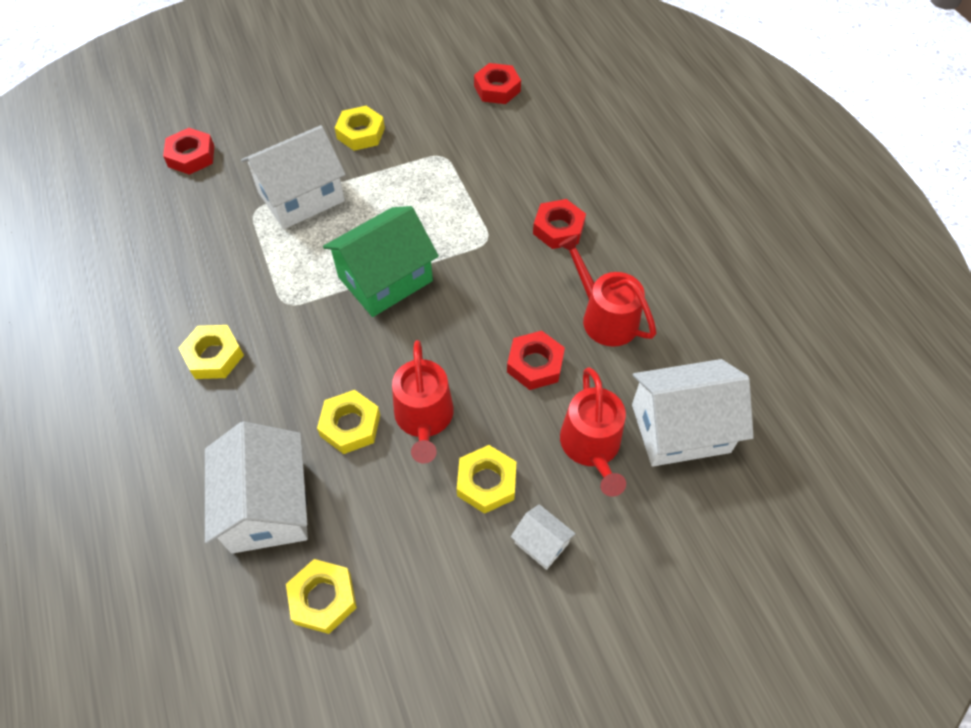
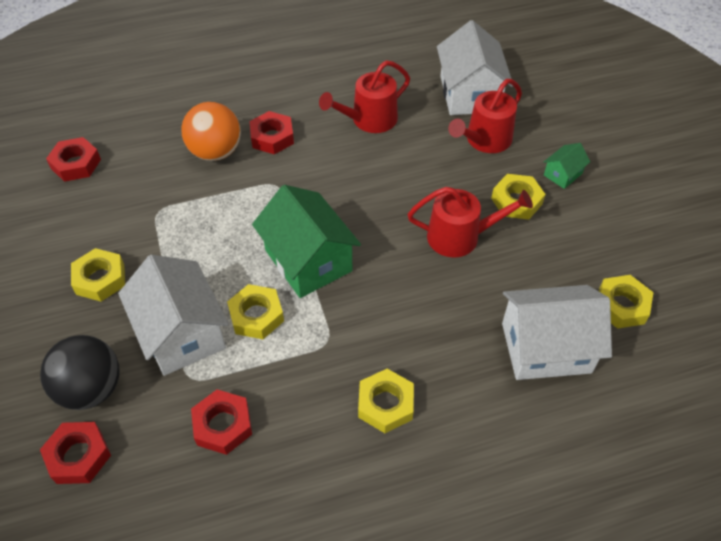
camera: 85 degrees left, 5 degrees down
yellow nut [317,390,380,454] -> yellow nut moved to [227,284,284,339]
red nut [507,331,565,390] -> red nut moved to [191,389,252,455]
white house [511,504,576,570] -> green house [544,143,590,189]
red watering can [560,367,626,497] -> red watering can turned 135 degrees clockwise [448,79,522,153]
none -> black ball [40,335,120,410]
none -> orange ball [181,102,241,161]

